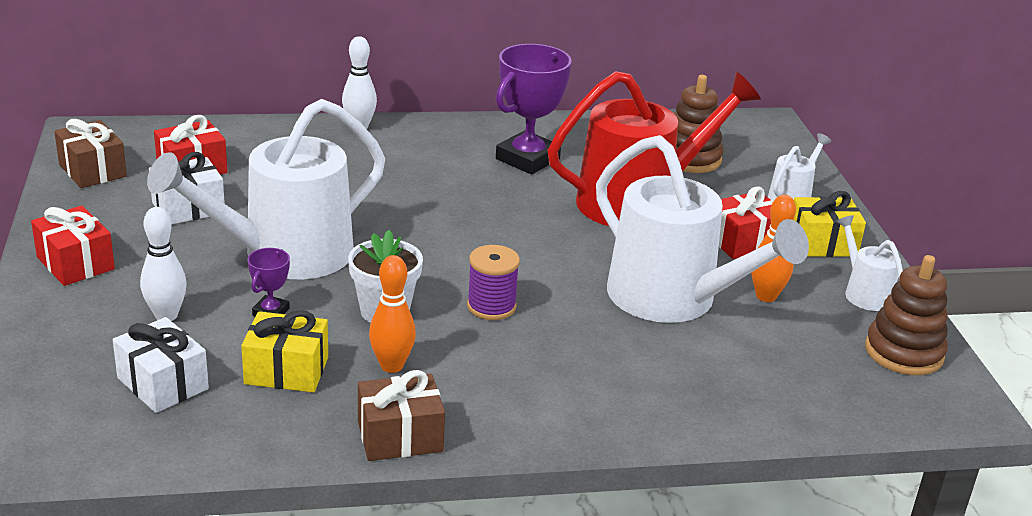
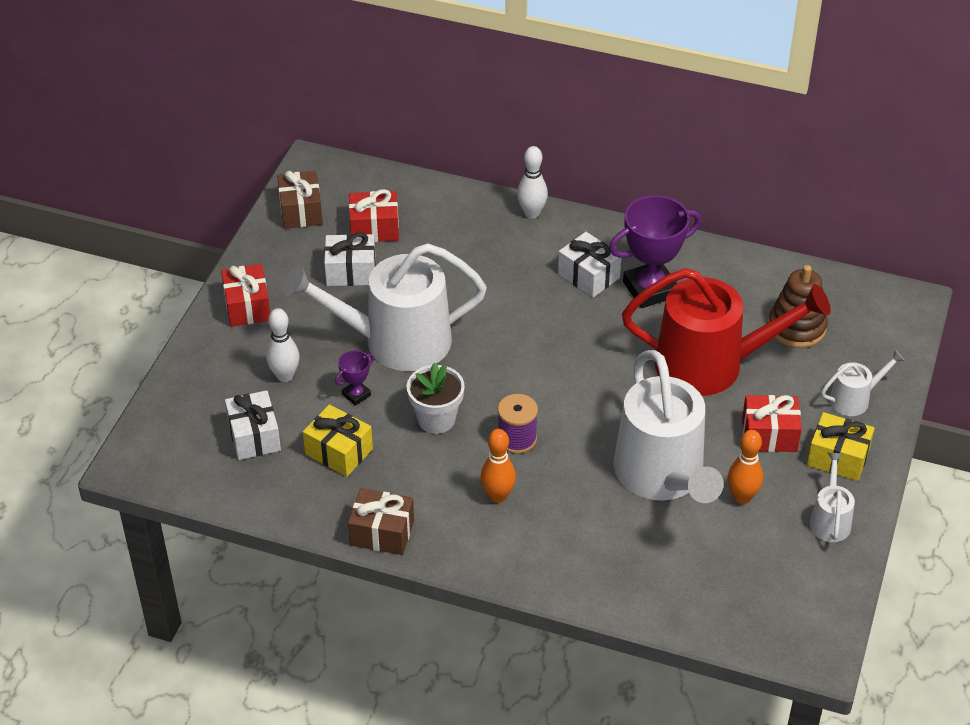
camera: 30 degrees right, 15 degrees up
orange bowling pin [369,255,416,373] -> orange bowling pin moved to [481,429,516,503]
brown stacking toy [865,255,948,375] -> none
none -> white gift [558,232,621,298]

